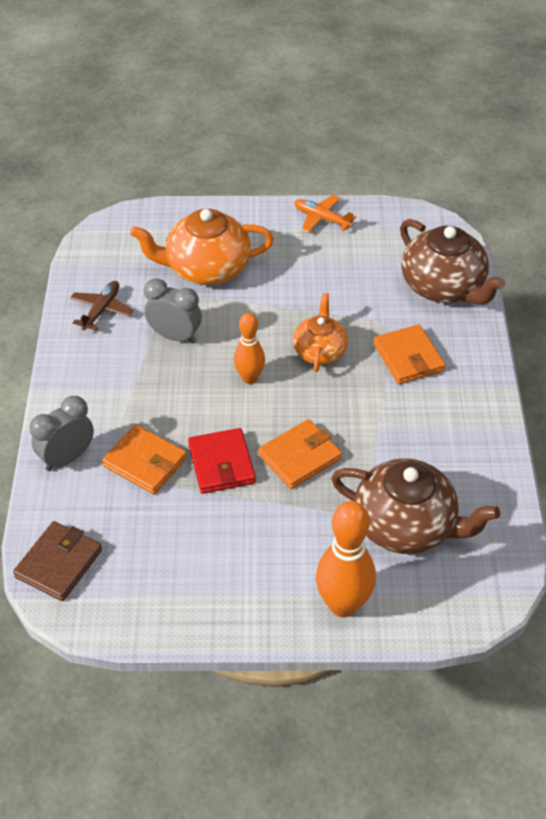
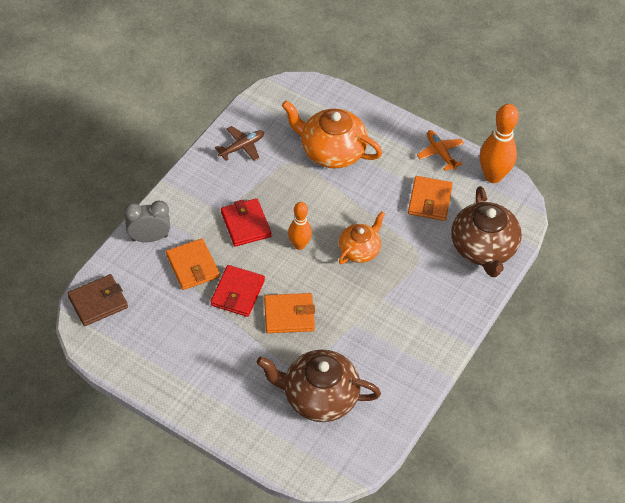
camera: 30 degrees right, 5 degrees up
grey clock [144,278,202,344] -> none
orange bowling pin [316,501,376,617] -> orange bowling pin moved to [480,104,519,183]
brown teapot [331,458,500,554] -> brown teapot turned 135 degrees clockwise [256,350,381,422]
orange wallet [374,324,445,384] -> orange wallet moved to [408,176,453,221]
none -> red wallet [221,198,272,247]

